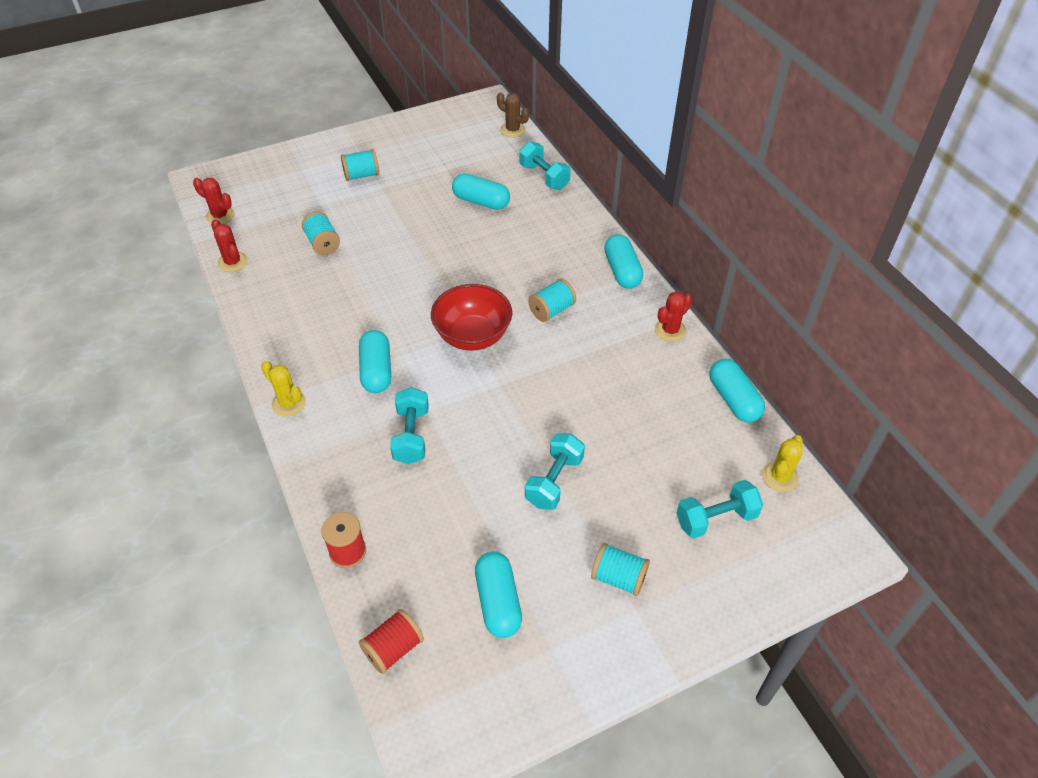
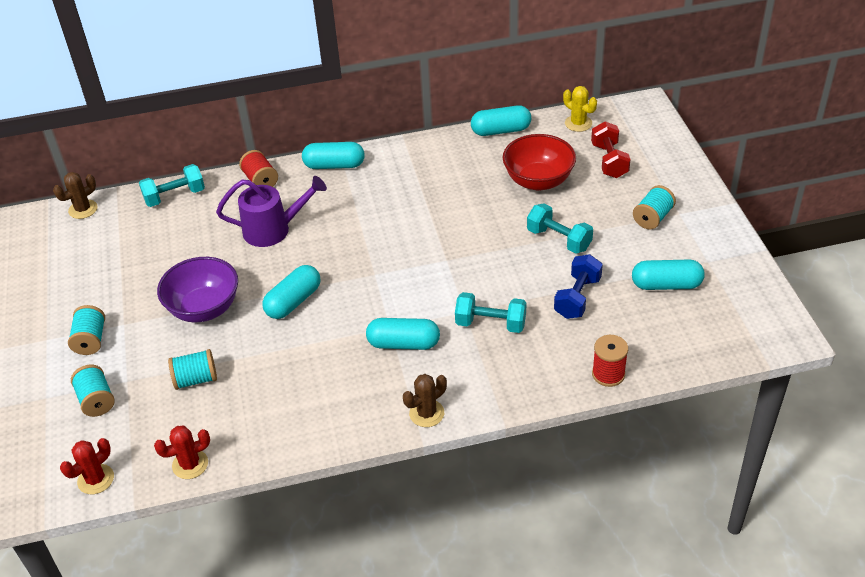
camera: 75 degrees left, 5 degrees down
yellow cactus [261,361,306,417] -> brown cactus [403,374,447,427]
red spool [359,609,424,674] -> red spool moved to [239,150,278,187]
red bowl [431,284,513,351] -> red bowl moved to [503,134,576,191]
turquoise capsule [452,173,510,210] -> turquoise capsule moved to [262,265,320,319]
turquoise spool [528,278,576,322] -> turquoise spool moved to [71,365,115,417]
red cactus [655,291,692,342] -> none
turquoise dumbbell [677,480,763,539] -> red dumbbell [591,121,631,178]
none -> purple bowl [157,257,238,322]
none -> purple watering can [216,176,327,247]
none -> blue dumbbell [554,254,603,319]

